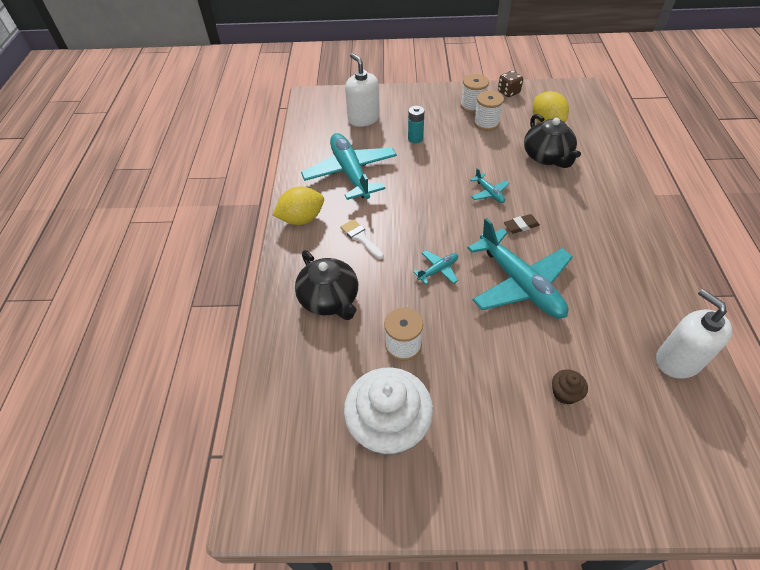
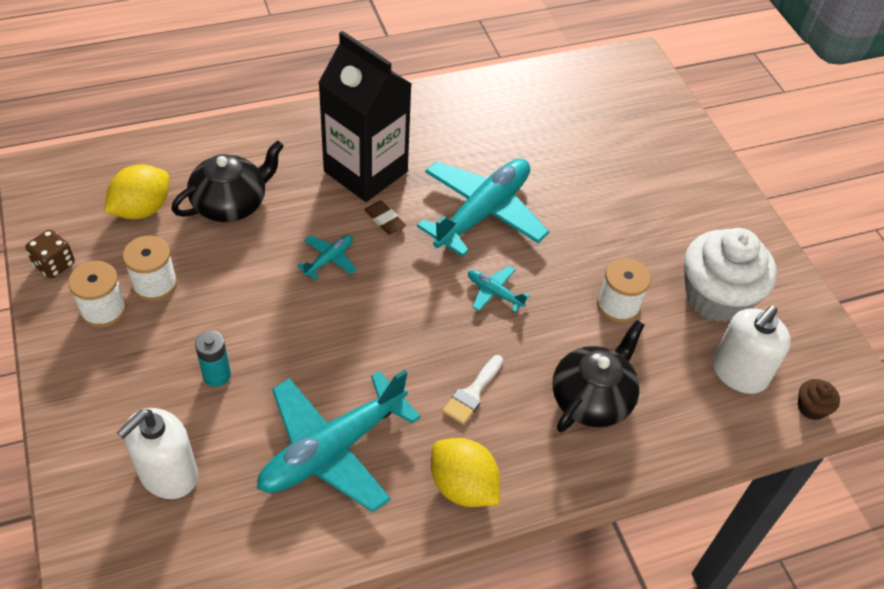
camera: 115 degrees left, 0 degrees up
brown cupcake [552,369,588,405] -> brown cupcake moved to [798,379,840,420]
white soap dispenser [656,289,732,379] -> white soap dispenser moved to [713,306,791,394]
none -> black carton [318,31,412,202]

